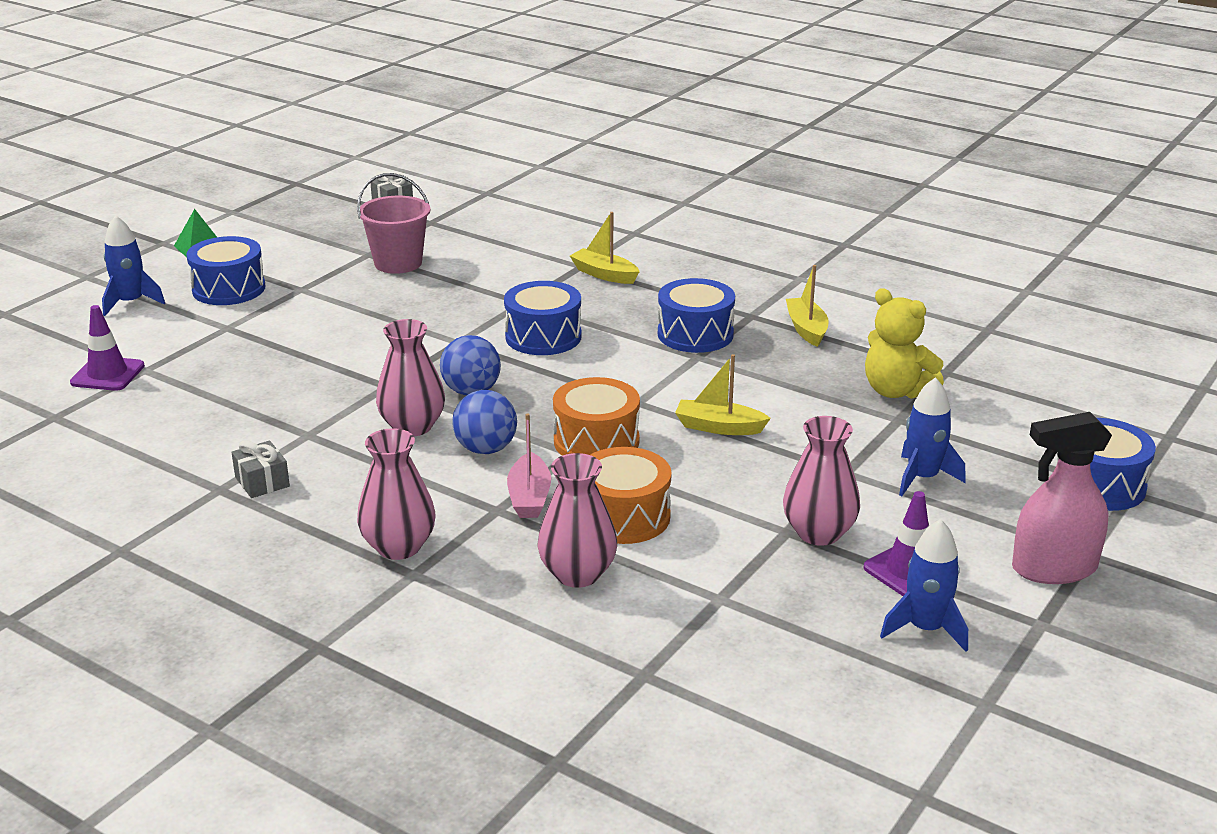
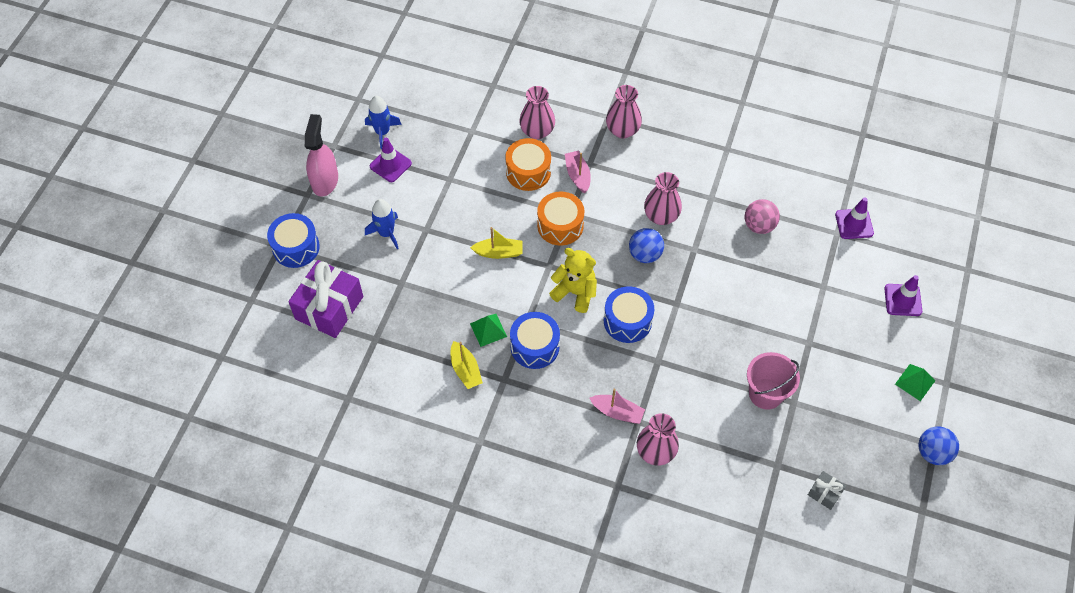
camera: 165 degrees right, 30 degrees up
blue rocket [102,215,165,316] -> purple traffic cone [884,275,922,316]
blue drum [186,236,266,305] -> none
grey gift [231,440,290,498] -> none
blue ball [452,390,517,454] -> blue ball moved to [918,426,959,465]
yellow boat [570,212,640,284] -> pink boat [589,388,645,424]
pink vase [783,416,860,546] -> pink vase moved to [637,413,679,466]
yellow teddy bear [865,288,944,399] -> yellow teddy bear moved to [549,248,597,313]
pink spray bottle [1012,412,1112,584] -> pink spray bottle turned 60 degrees counterclockwise [305,114,338,197]
none -> purple gift [288,260,363,338]
none -> green pyramid [470,314,507,347]
none -> pink ball [744,199,780,234]

